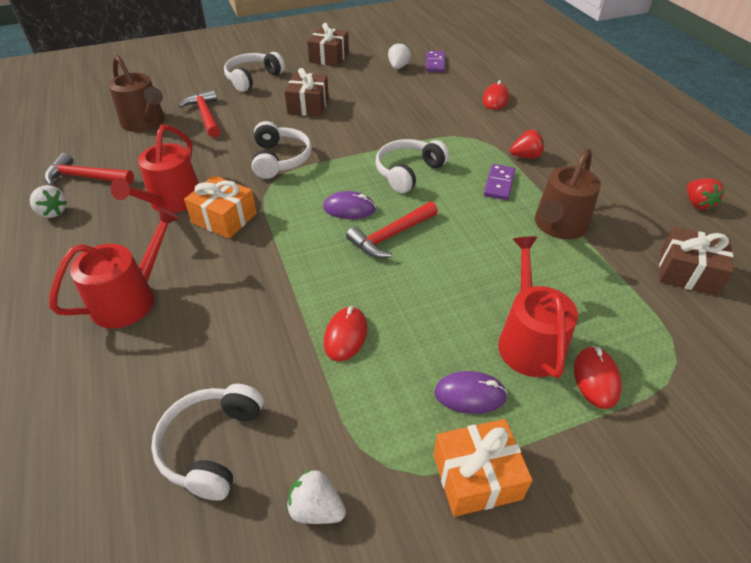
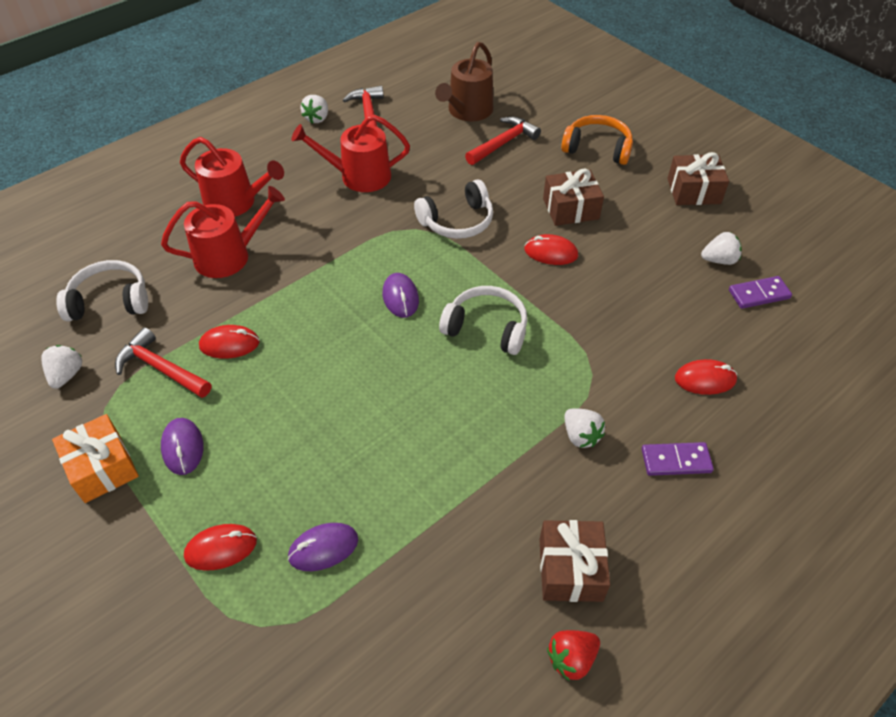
camera: 70 degrees right, 5 degrees up
orange gift [184,175,257,239] -> none
white headphones [224,52,285,92] -> orange headphones [561,115,633,165]
red hammer [346,201,438,258] -> red hammer moved to [115,327,211,398]
purple domino [484,164,515,200] -> purple domino moved to [642,442,714,476]
red watering can [498,236,578,378] -> red watering can moved to [161,186,285,278]
red strawberry [510,129,544,159] -> white strawberry [565,408,605,448]
brown watering can [535,149,601,239] -> none
brown gift [659,227,734,296] -> brown gift moved to [539,520,610,602]
none -> purple mouse [288,523,358,571]
none -> red mouse [524,234,578,265]

